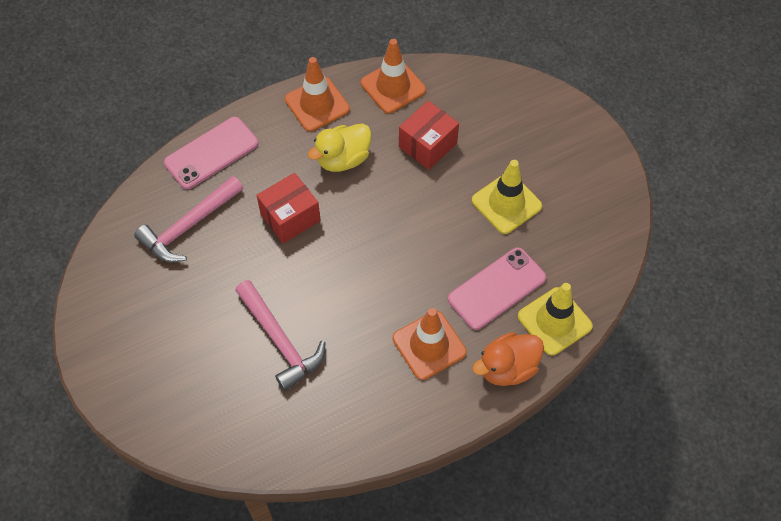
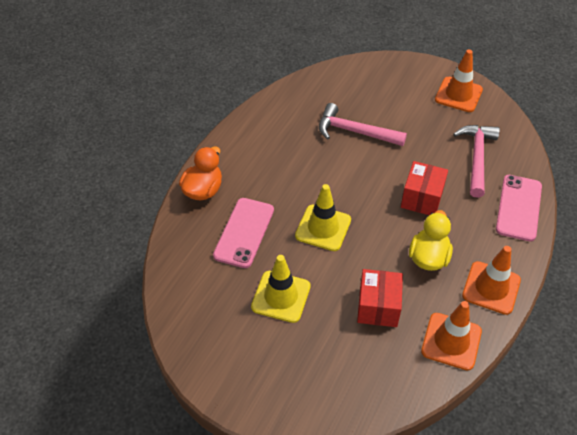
camera: 145 degrees right, 10 degrees down
orange traffic cone [393,308,467,380] -> orange traffic cone moved to [435,50,483,112]
yellow traffic cone [518,283,593,356] -> yellow traffic cone moved to [295,184,351,251]

